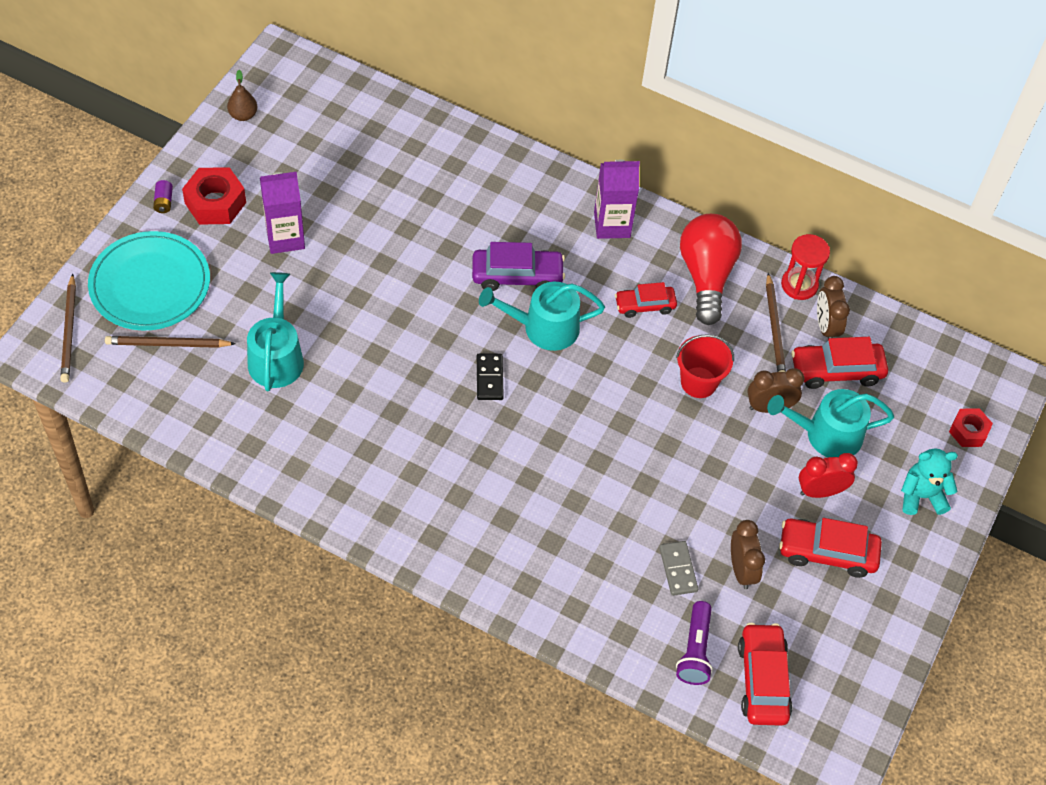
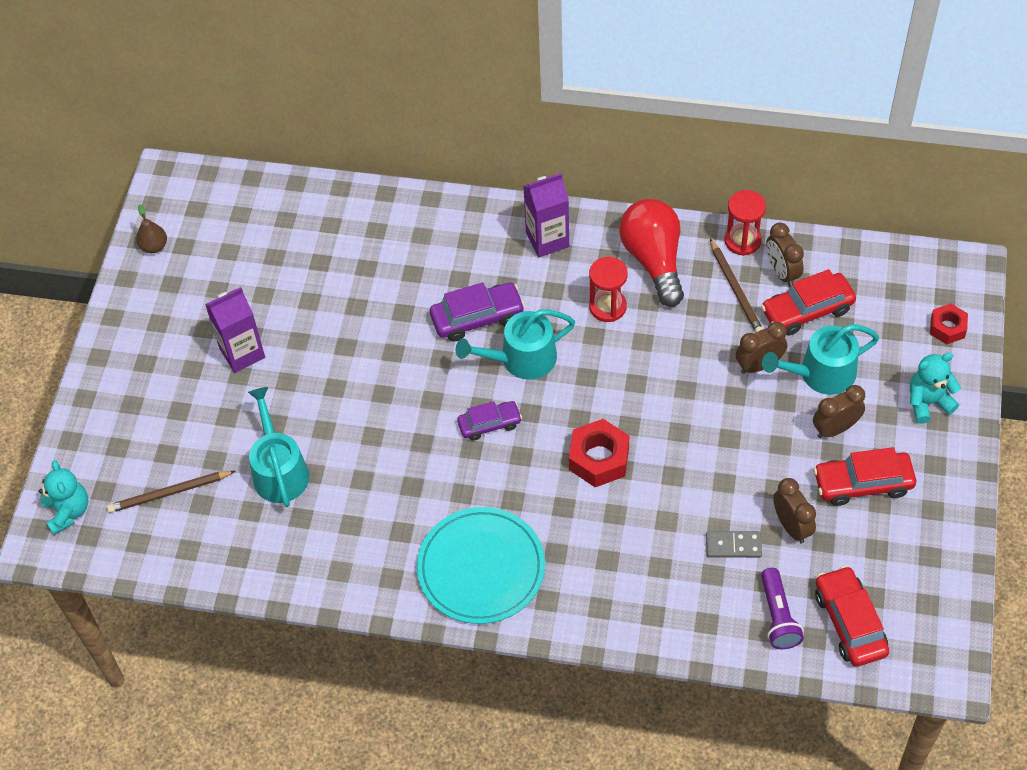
camera: 10 degrees left, 0 degrees up
brown pencil [60,273,76,383] -> turquoise teddy bear [39,460,88,535]
turquoise plate [88,231,210,331] -> turquoise plate moved to [417,507,545,624]
purple battery [153,180,173,213] -> none
red nut [182,167,246,225] -> red nut moved to [569,419,629,487]
black domino [477,354,504,400] -> purple car [457,401,522,441]
red car [615,282,677,318] -> red hourglass [589,257,628,322]
grey domino [659,541,698,596] -> grey domino turned 60 degrees counterclockwise [706,531,762,558]
red bucket [676,334,734,398] -> none
red clock [799,453,858,498] -> brown clock [813,385,865,438]

